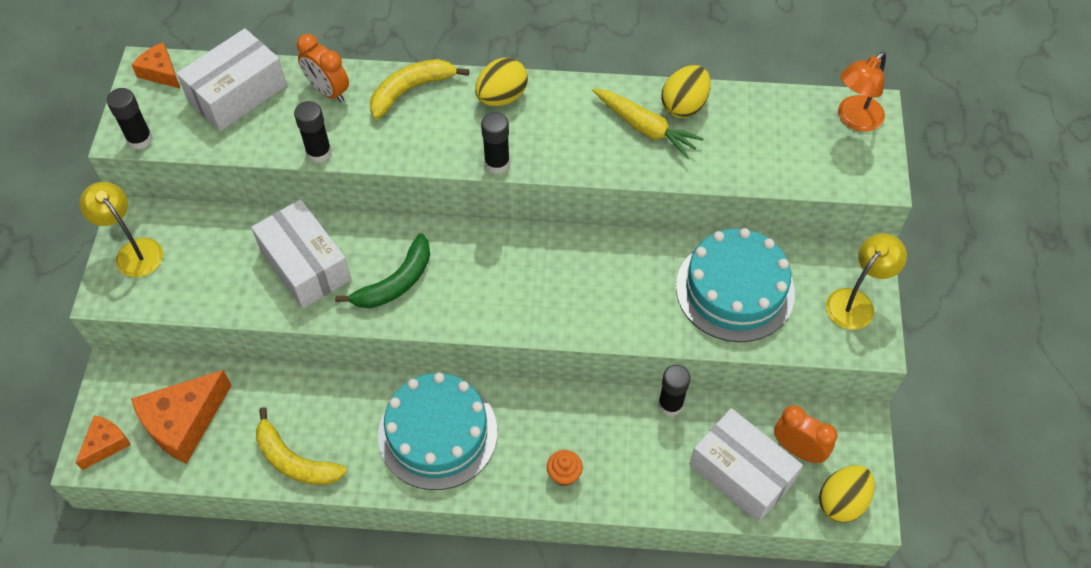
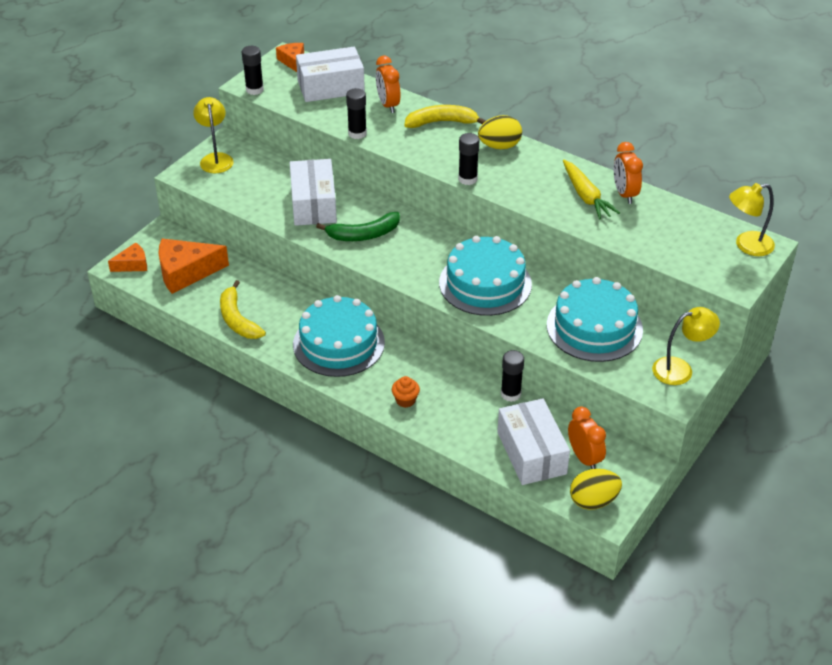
camera: 30 degrees right, 15 degrees down
yellow egg [661,65,711,118] -> orange clock [614,142,643,204]
orange lamp [838,52,886,132] -> yellow lamp [729,183,775,256]
none -> turquoise cake [439,236,532,316]

